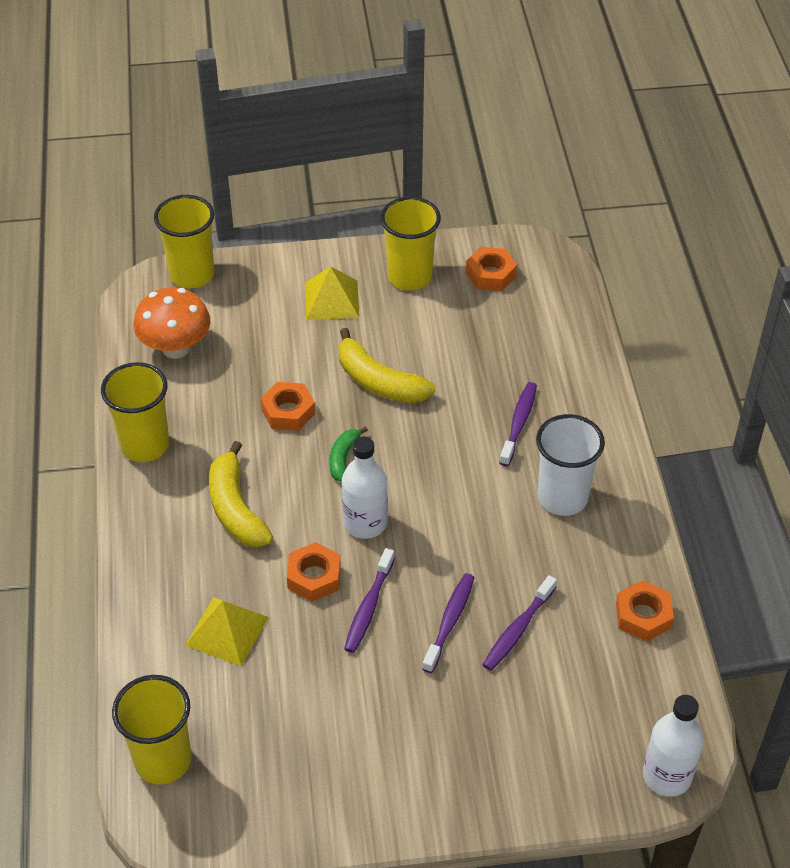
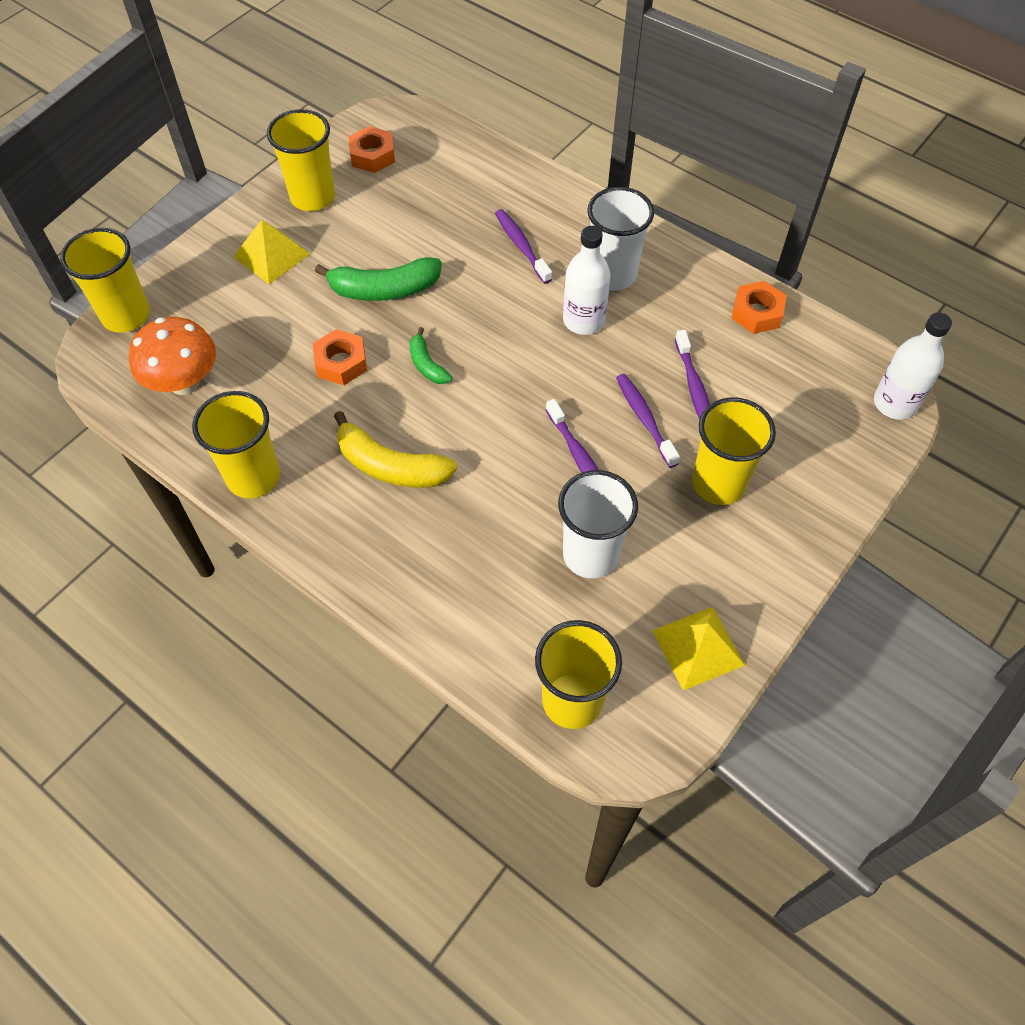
camera: 45 degrees left, 10 degrees up
yellow pyramid [185,597,269,666] -> yellow pyramid moved to [652,607,745,690]
orange nut [287,542,341,602] -> none
yellow banana [339,328,435,403] -> green banana [315,257,442,301]
white bottle [342,437,388,539] -> white bottle moved to [563,226,611,335]
none -> white cup [558,470,638,578]
none -> yellow cup [692,397,776,505]

